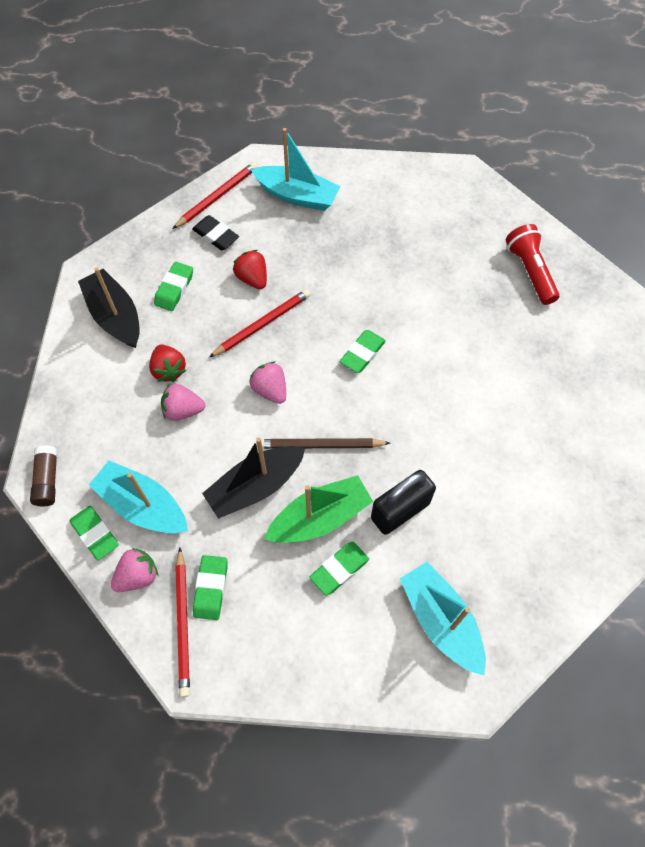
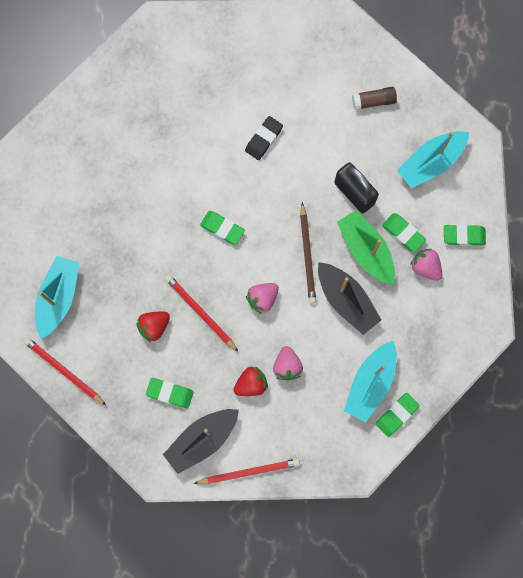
camera: 95 degrees left, 15 degrees up
brown glue stick [30,445,58,506] -> brown glue stick moved to [352,87,397,110]
pink strawberry [111,548,158,592] -> pink strawberry moved to [410,249,442,281]
red pencil [175,548,190,697] -> red pencil moved to [193,459,300,484]
black eraser [192,215,239,250] -> black eraser moved to [245,116,283,160]
green eraser [193,555,227,620] -> green eraser moved to [444,224,486,246]
red flashlight [506,224,560,305] -> none

